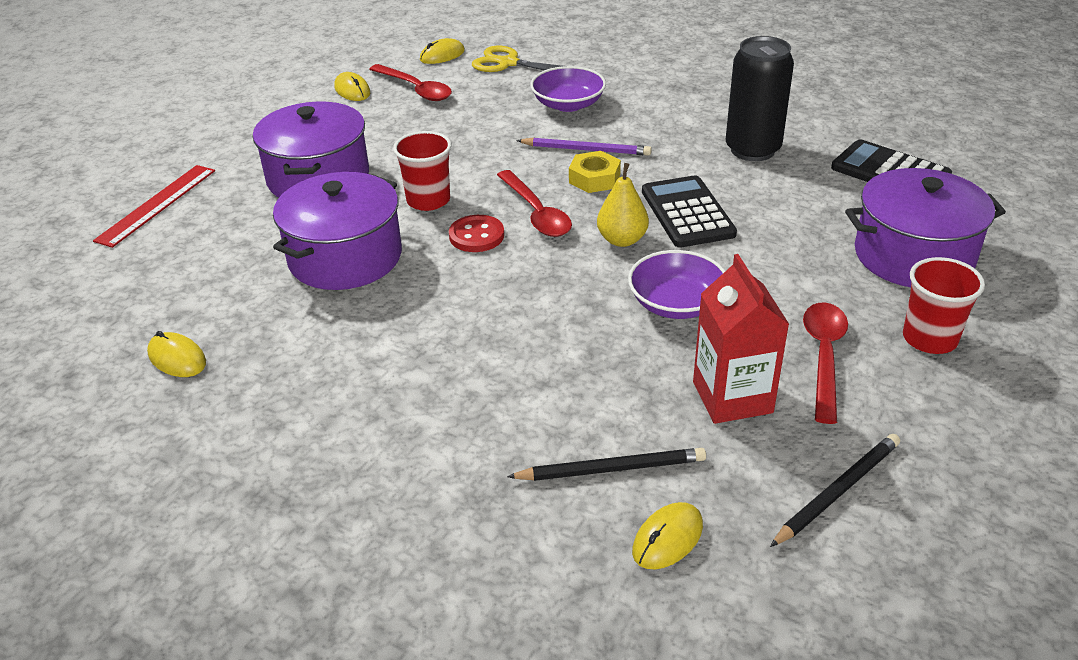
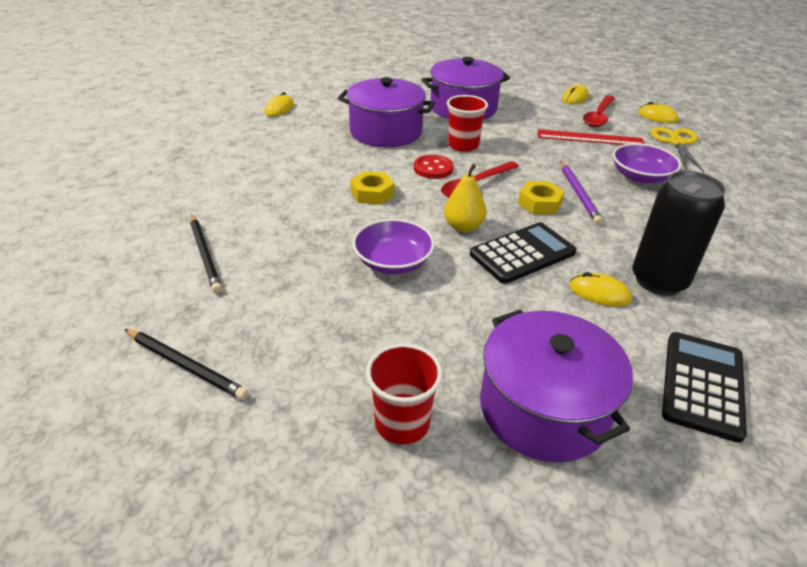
camera: 70 degrees right, 0 degrees up
red ruler [93,165,215,248] -> red ruler moved to [538,129,644,145]
yellow mouse [632,502,703,570] -> yellow mouse moved to [569,272,632,307]
red carton [693,254,789,424] -> none
red spoon [803,303,848,424] -> none
none -> yellow nut [350,171,394,205]

